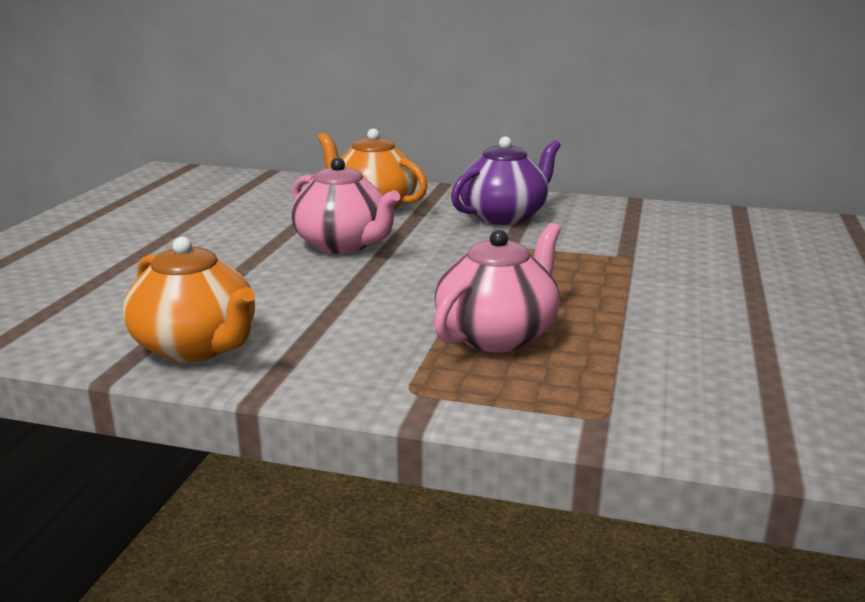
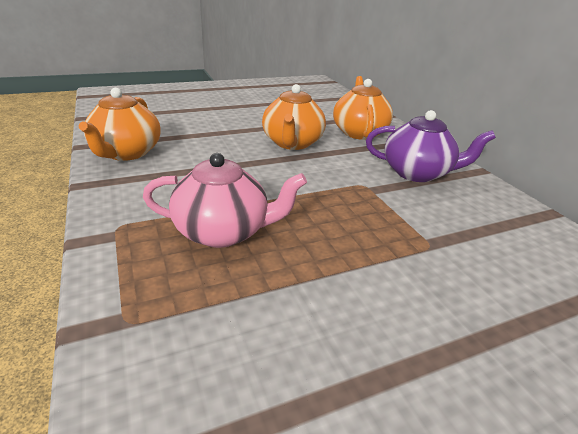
camera: 50 degrees right, 10 degrees up
pink teapot [291,158,400,254] -> orange teapot [262,84,326,150]

